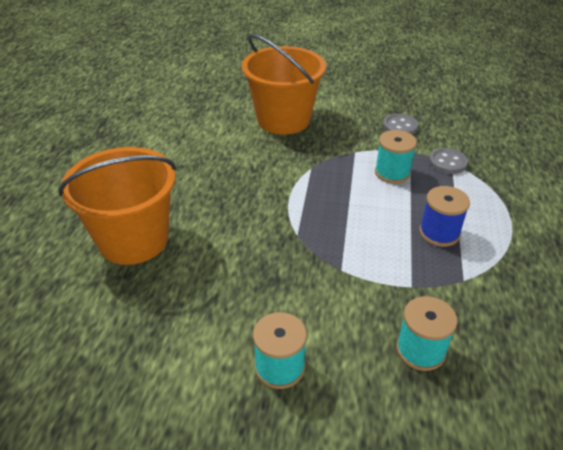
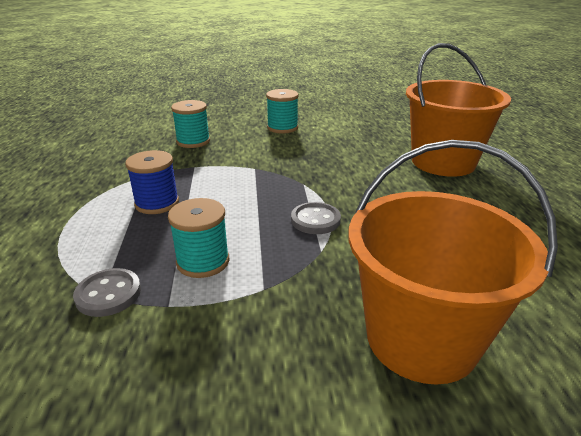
camera: 165 degrees right, 10 degrees down
grey button [383,114,418,135] -> grey button moved to [291,202,341,234]

